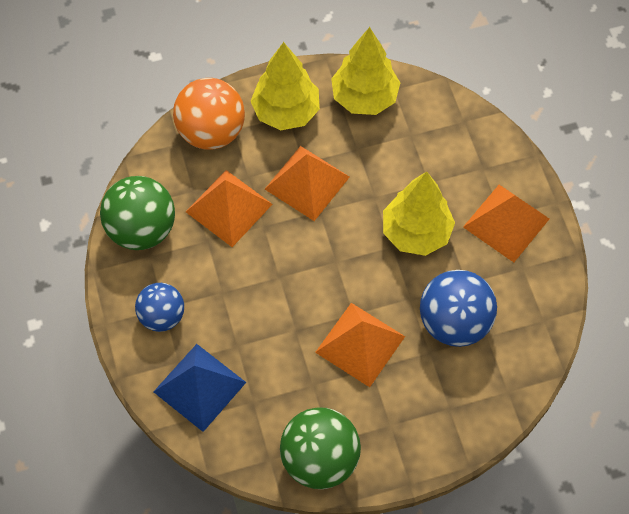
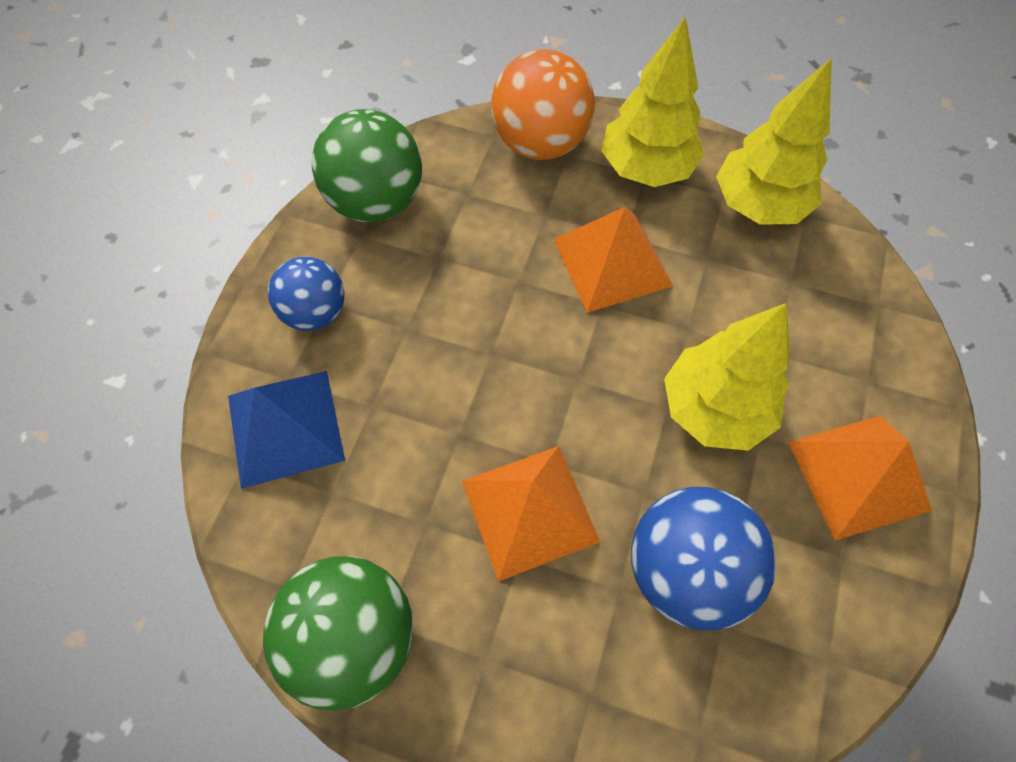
camera: 35 degrees right, 0 degrees up
orange pyramid [186,170,273,247] -> none

